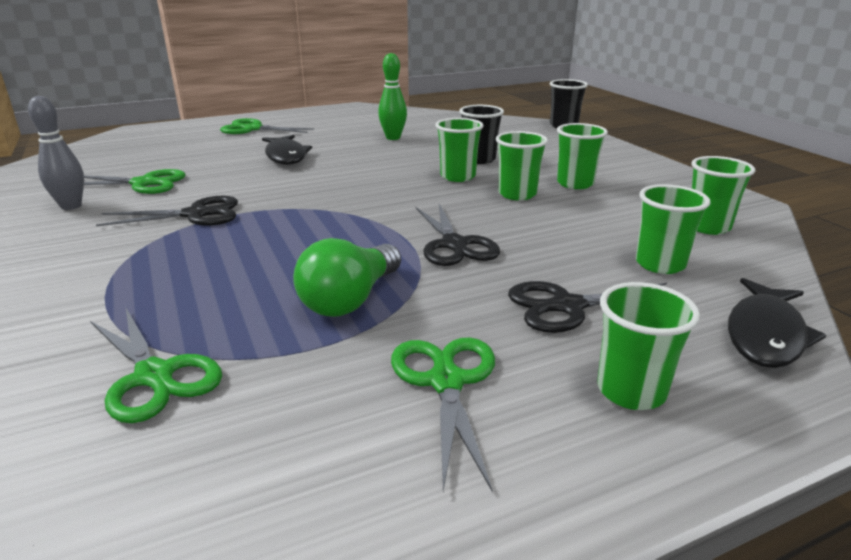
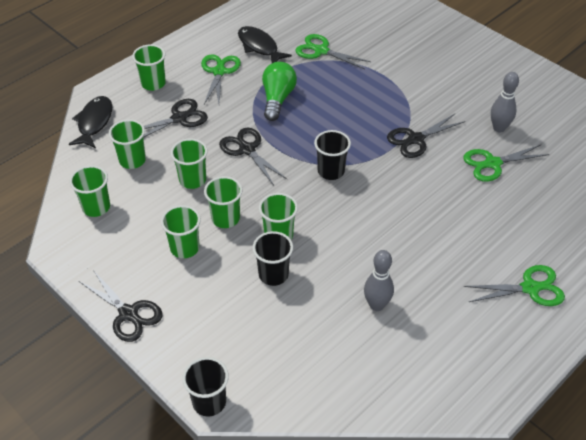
camera: 160 degrees right, 20 degrees up
black fish [262,135,312,165] -> black fish moved to [238,26,292,63]
green bowling pin [378,53,407,140] -> grey bowling pin [364,250,394,311]
green scissors [391,337,495,493] -> green scissors turned 150 degrees counterclockwise [201,55,241,104]
none -> black scissors [79,270,162,342]
none -> green cup [171,138,208,189]
none -> black cup [314,130,351,180]

